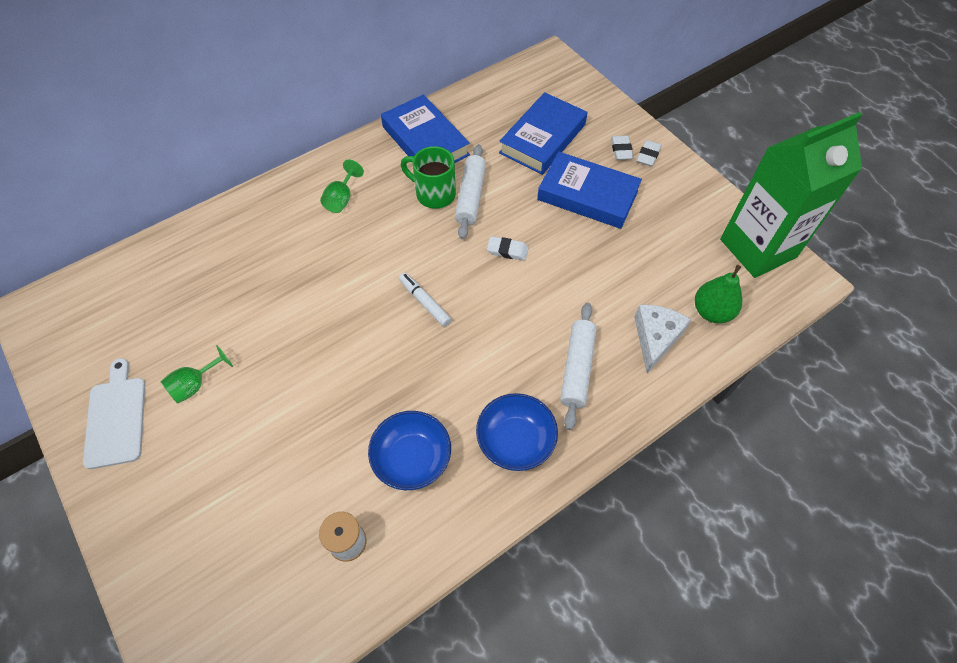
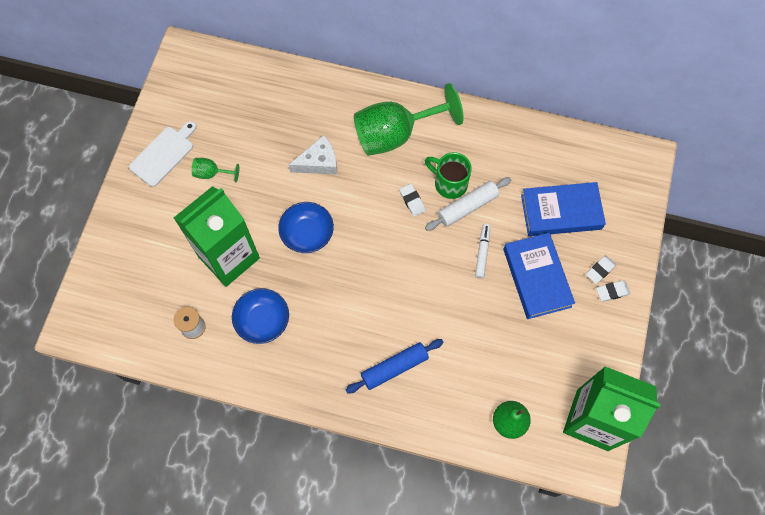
camera: 50 degrees right, 10 degrees up
green goblet [320,159,364,213] -> green goblet [354,83,464,156], size x2.32
blue book [381,94,470,163] -> none
white marker [399,272,452,327] -> white marker moved to [475,224,490,279]
green mug [401,146,456,209] -> green mug turned 45 degrees counterclockwise [425,152,472,199]
blue bowl [476,393,558,471] -> blue bowl moved to [278,202,334,253]
white eraser [487,236,529,261] -> white eraser moved to [399,184,426,217]
white rolling pin [560,303,597,430] -> blue rolling pin [346,339,444,393]
white cheese [634,305,691,374] -> white cheese moved to [289,135,337,174]
none -> green carton [174,186,260,287]

